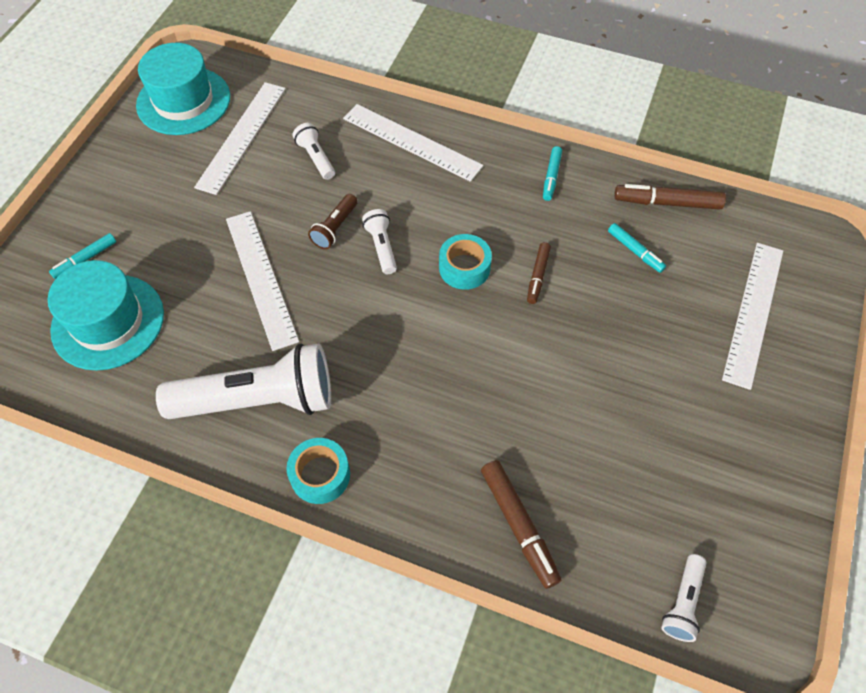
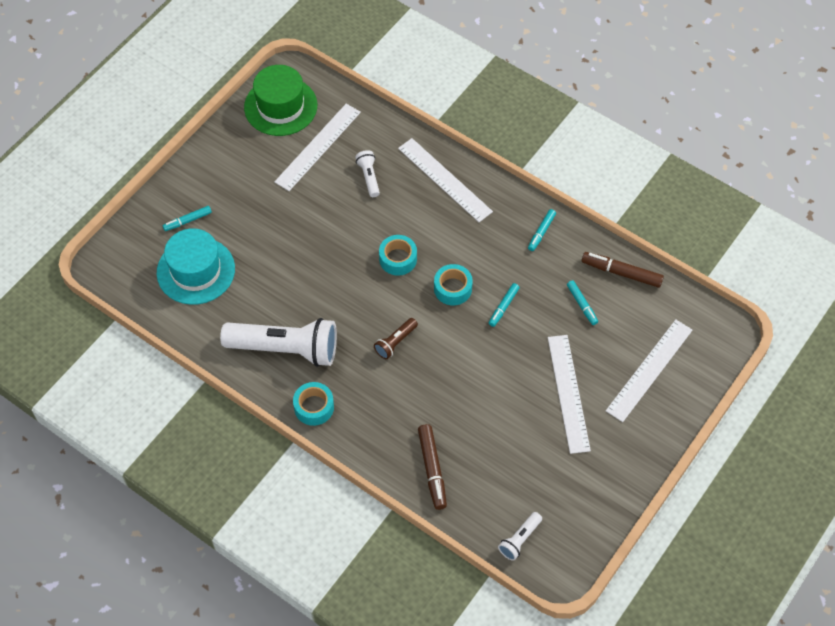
camera: 15 degrees right, 0 degrees up
turquoise hat [136,43,230,135] -> green hat [244,65,317,136]
white ruler [226,211,299,351] -> white ruler moved to [548,335,591,454]
brown flashlight [308,194,358,249] -> brown flashlight moved to [374,318,418,359]
white flashlight [362,209,397,274] -> turquoise tape [379,235,417,276]
brown marker [527,242,551,304] -> turquoise marker [489,283,520,327]

